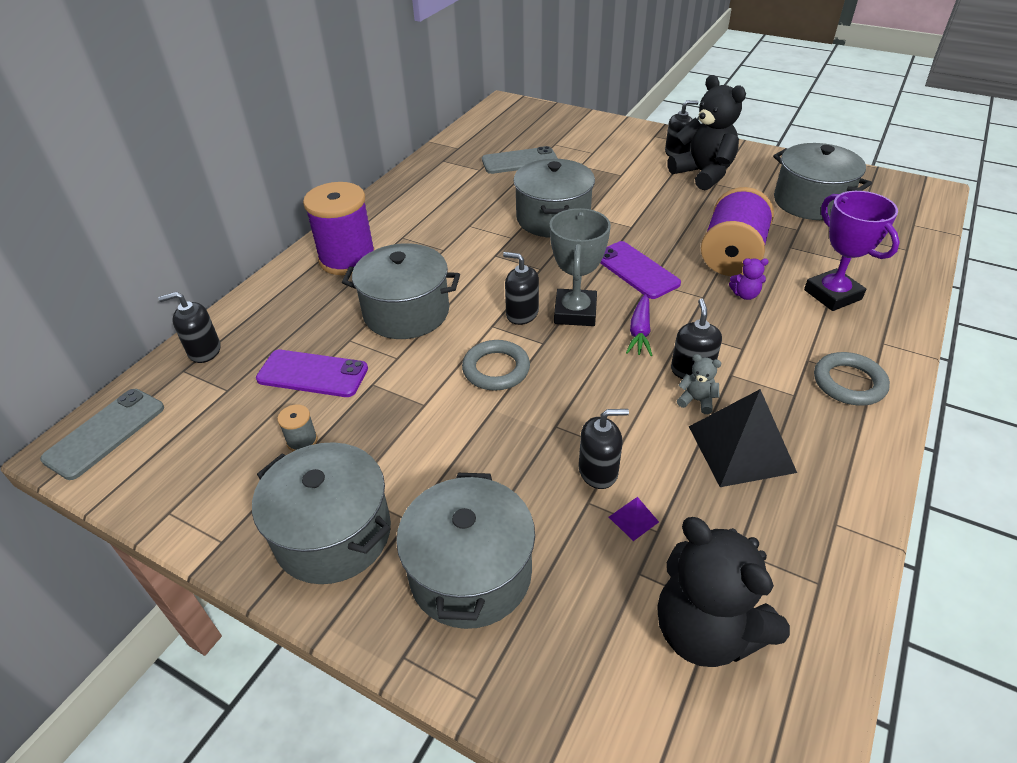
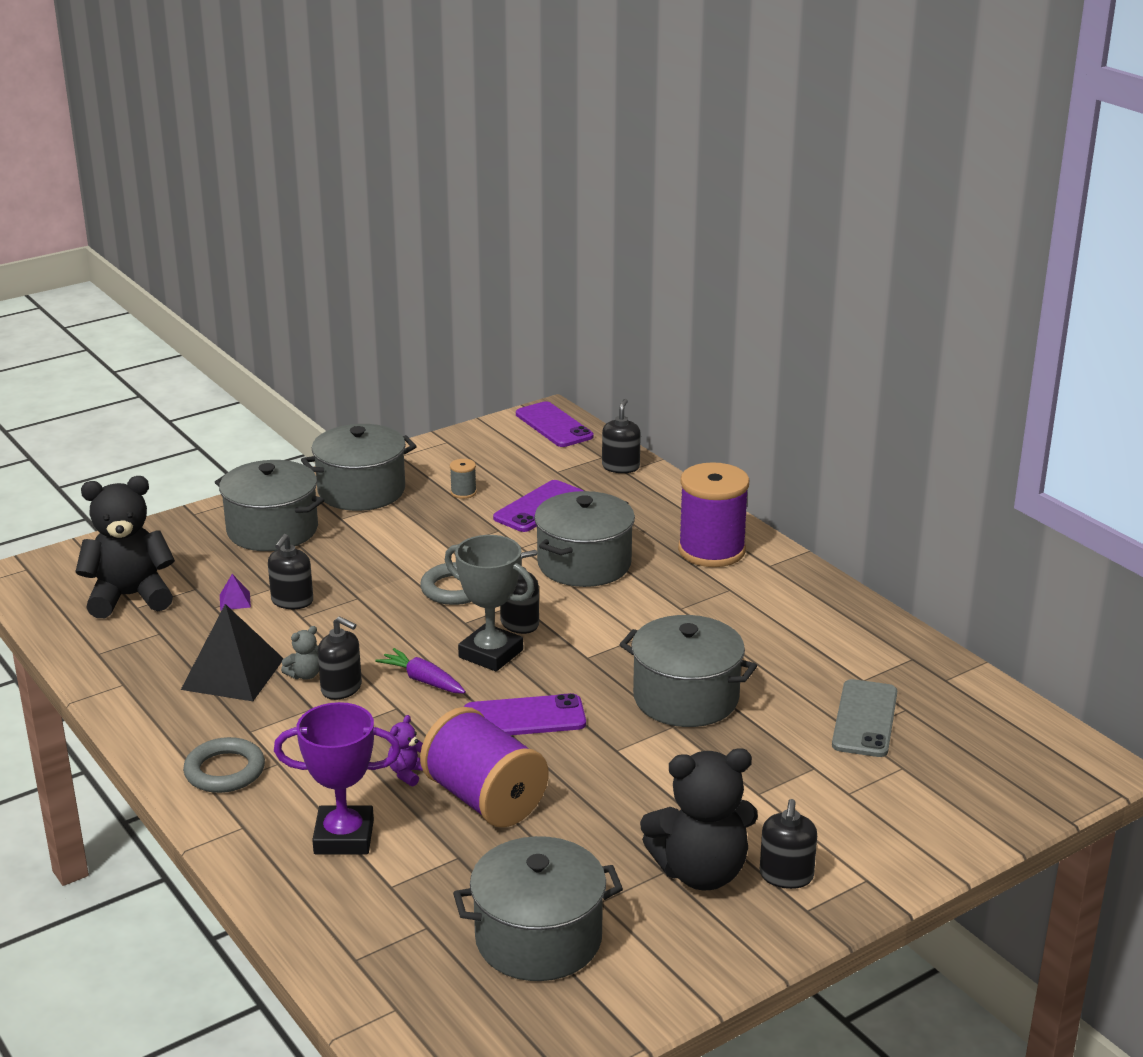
camera: 115 degrees right, 15 degrees down
grey phone [40,389,164,480] -> purple phone [516,401,593,447]

